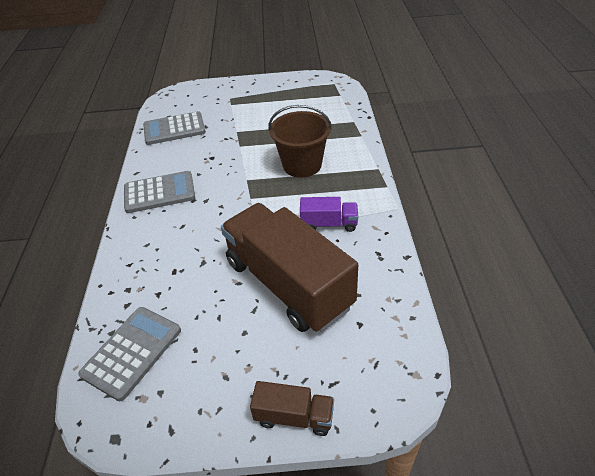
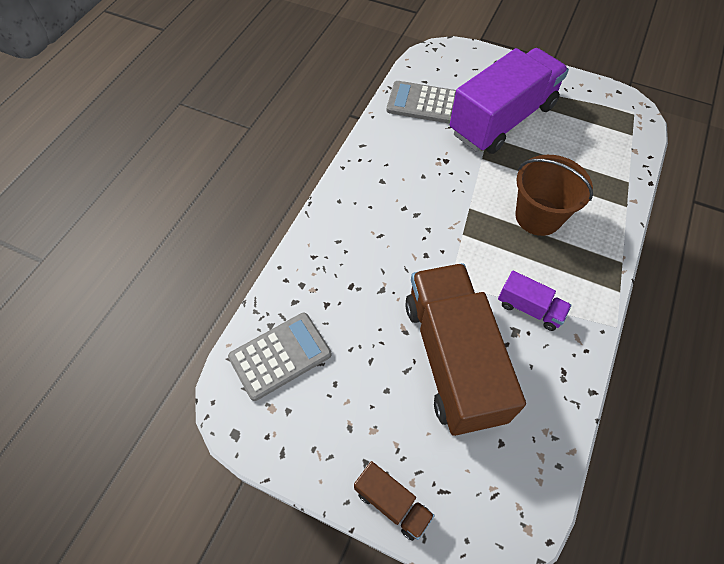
camera: 25 degrees right, 15 degrees up
grey calculator [124,171,195,213] -> none
none -> purple truck [450,48,569,154]

